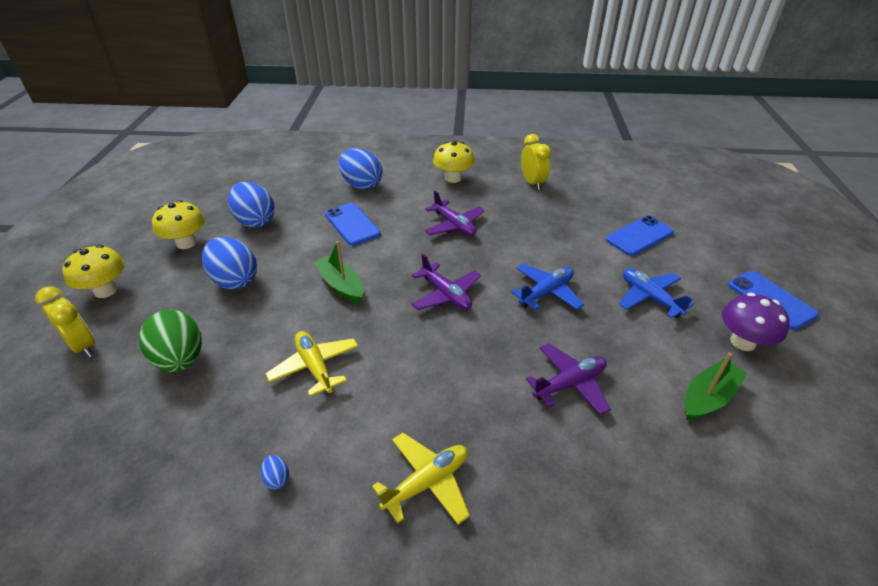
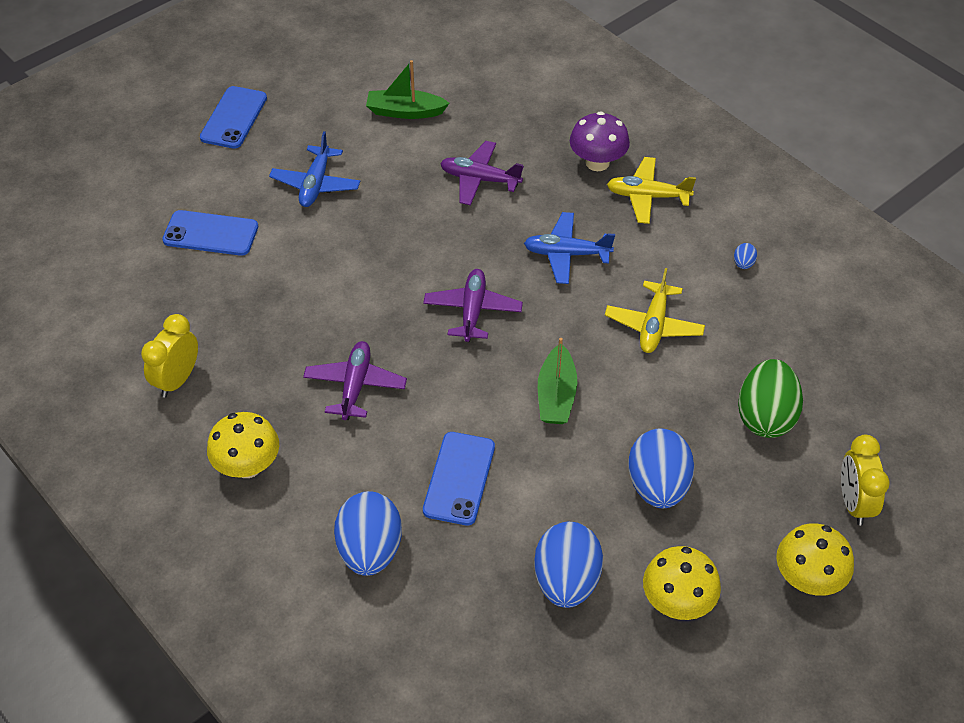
camera: 135 degrees left, 10 degrees up
blue plane [511,264,584,310] -> blue plane moved to [524,212,615,284]
purple mushroom [722,293,790,351] -> purple mushroom moved to [570,111,630,171]

